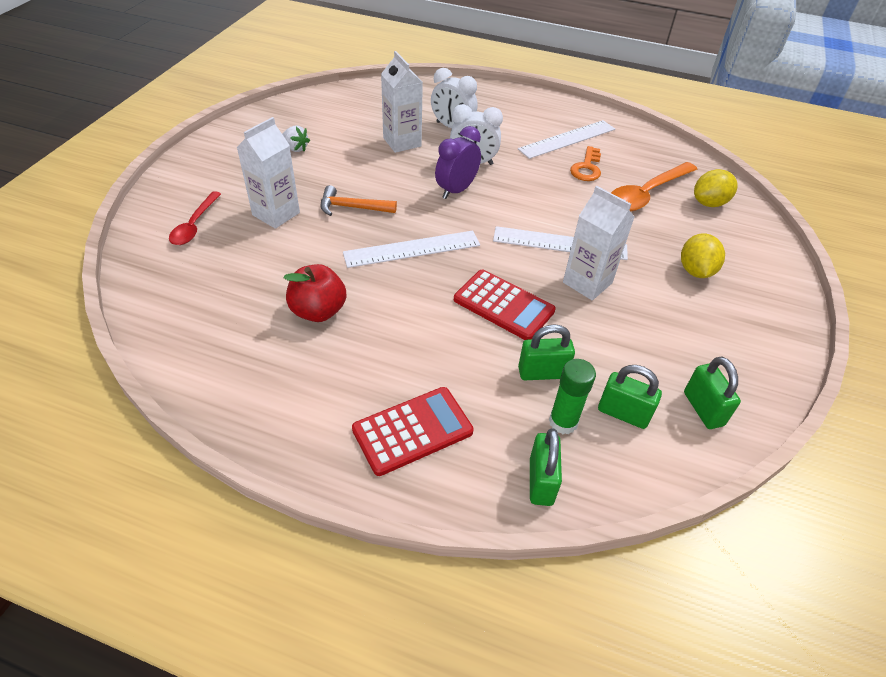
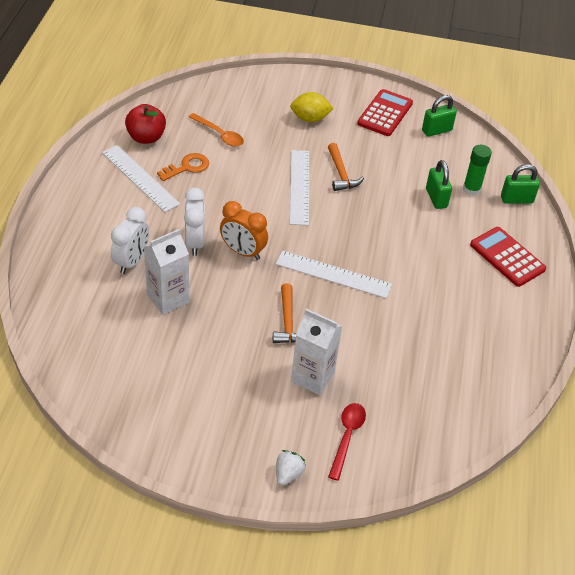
camera: 100 degrees left, 0 degrees up
red spoon [169,191,221,245] -> red spoon turned 75 degrees counterclockwise [328,403,366,481]
white strawberry [282,125,310,152] -> white strawberry moved to [276,450,306,486]
red apple [284,264,346,322] -> red apple moved to [125,104,166,144]
white ruler [343,231,480,268] -> white ruler turned 45 degrees counterclockwise [276,250,392,298]
purple clock [435,126,481,199] -> orange clock [220,201,268,260]
red calculator [454,270,556,340] -> red calculator moved to [357,89,413,136]
white carton [563,186,634,300] -> orange hammer [328,143,364,191]
orange key [570,146,601,181] -> orange key turned 45 degrees counterclockwise [157,153,209,181]
green padlock [598,365,662,429] -> none
orange spoon [611,162,697,212] -> orange spoon [189,113,244,147], size x0.63
yellow lemon [694,169,738,207] -> none

